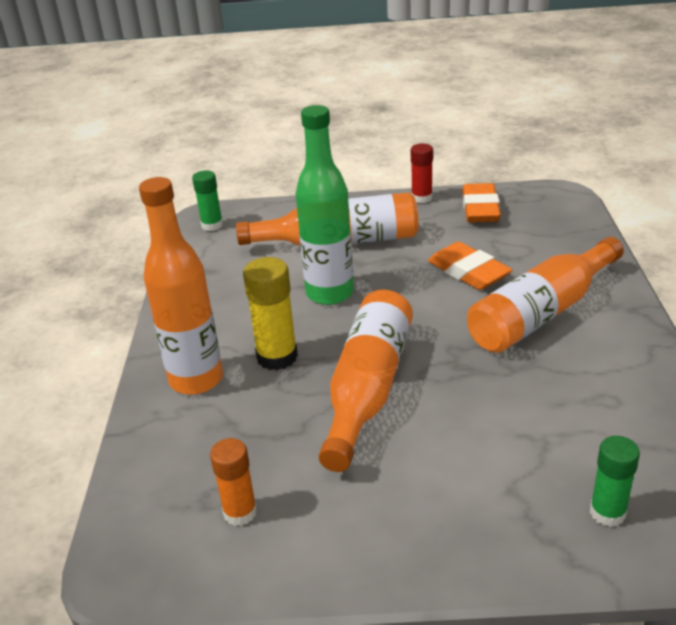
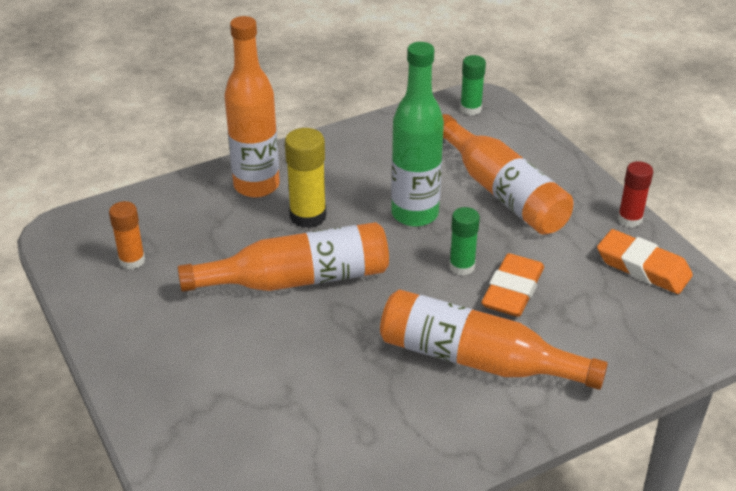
camera: 60 degrees right, 5 degrees up
orange eraser [462,183,501,222] -> orange eraser turned 60 degrees clockwise [597,229,693,294]
green glue stick [590,436,640,527] -> green glue stick moved to [449,207,480,276]

